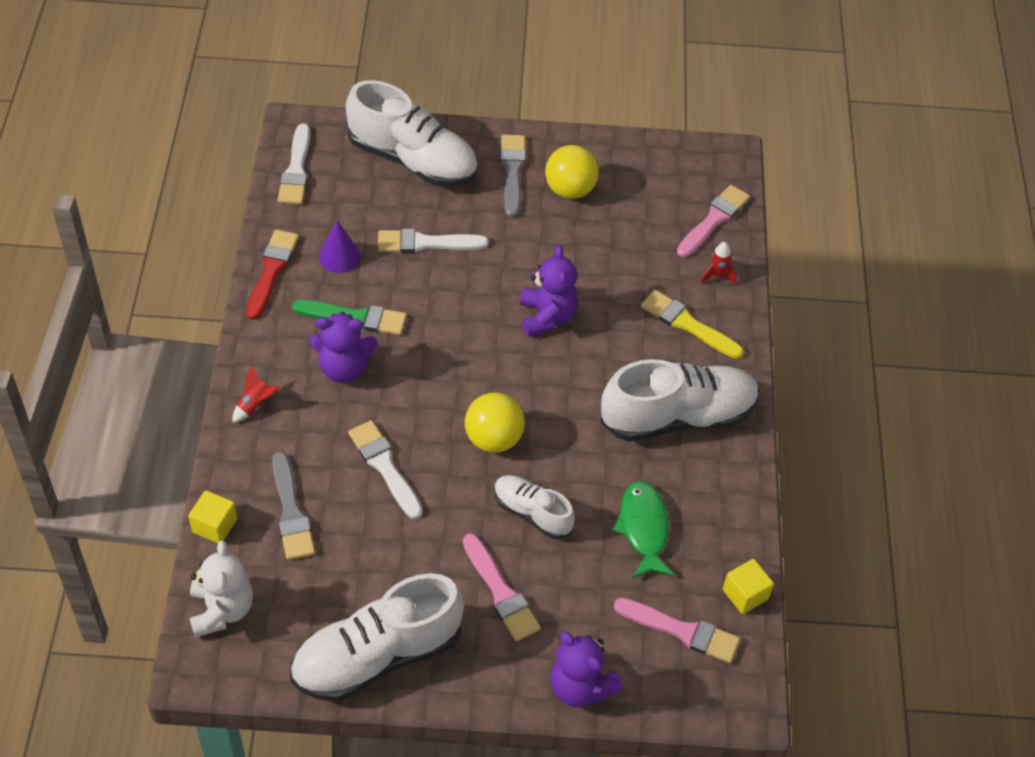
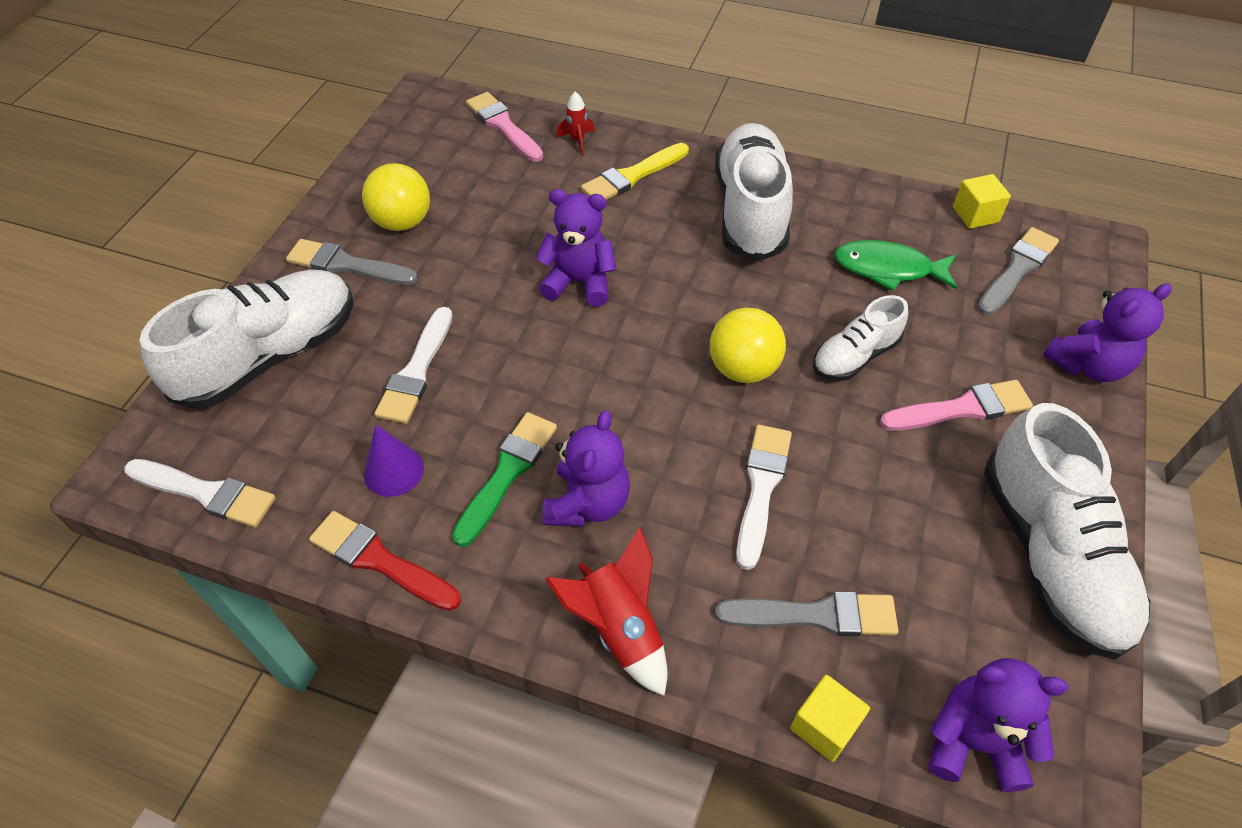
camera: 70 degrees left, 0 degrees up
white teddy bear [189,540,253,638] -> purple teddy bear [929,658,1069,792]
red rocket [232,365,280,423] -> red rocket [545,527,668,696], size x1.76
white brush [348,420,422,519] -> white brush turned 120 degrees clockwise [736,425,792,570]
pink brush [614,598,740,663] -> grey brush [977,227,1059,315]

